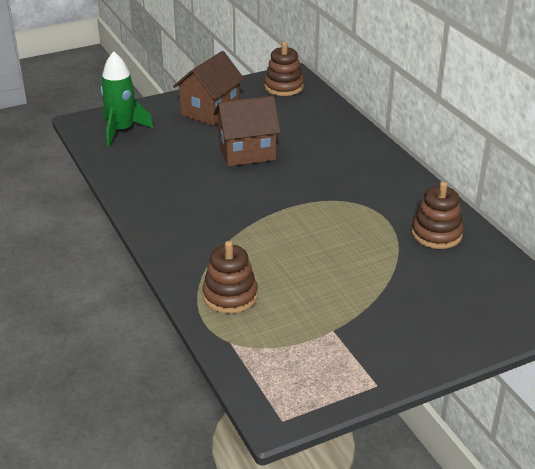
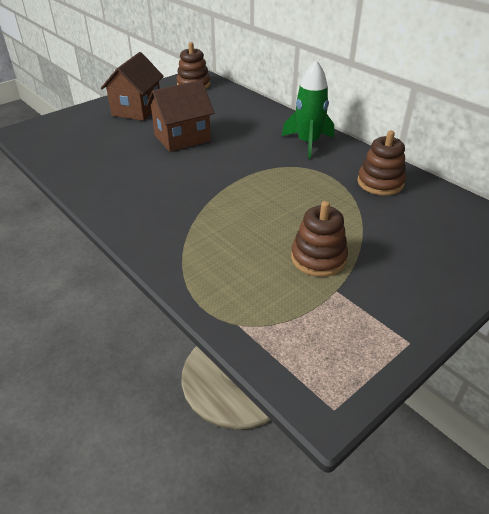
camera: 15 degrees left, 5 degrees up
green rocket [100,51,154,146] -> green rocket moved to [282,60,334,159]
brown stacking toy [202,241,258,314] -> brown stacking toy moved to [291,201,348,277]

